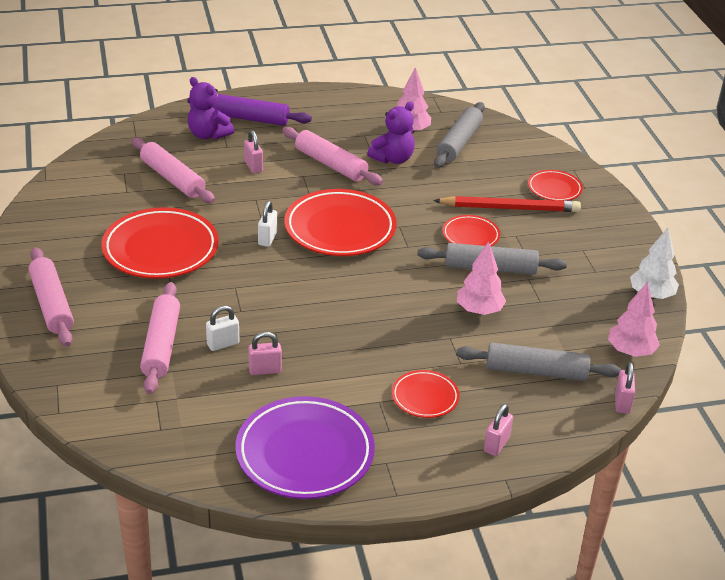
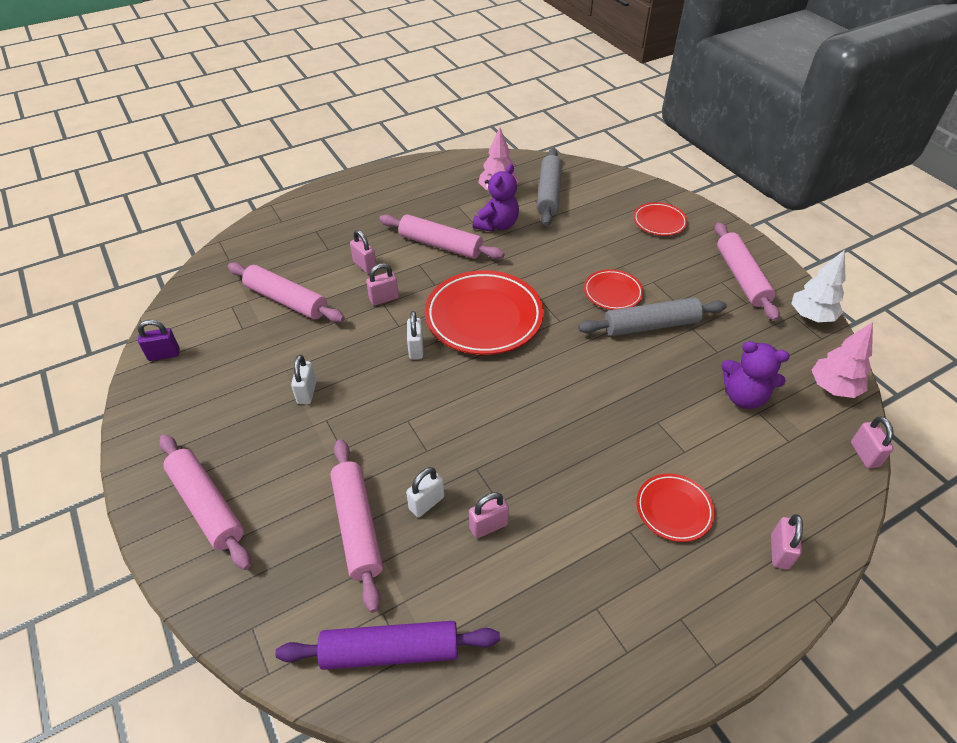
camera: 15 degrees left, 10 degrees up
red plate [101,207,219,279] -> white padlock [291,355,316,404]
purple rolling pin [187,94,312,126] -> purple rolling pin moved to [275,621,500,670]
purple teddy bear [188,77,234,140] -> purple teddy bear moved to [721,341,790,409]
purple plate [235,396,375,499] -> none
red pencil [433,196,581,212] -> none
grey rolling pin [456,343,621,381] -> none
pink tree [457,241,506,315] -> none
none -> purple padlock [138,320,179,361]
none -> pink padlock [366,263,399,306]
none -> pink rolling pin [714,222,780,321]

